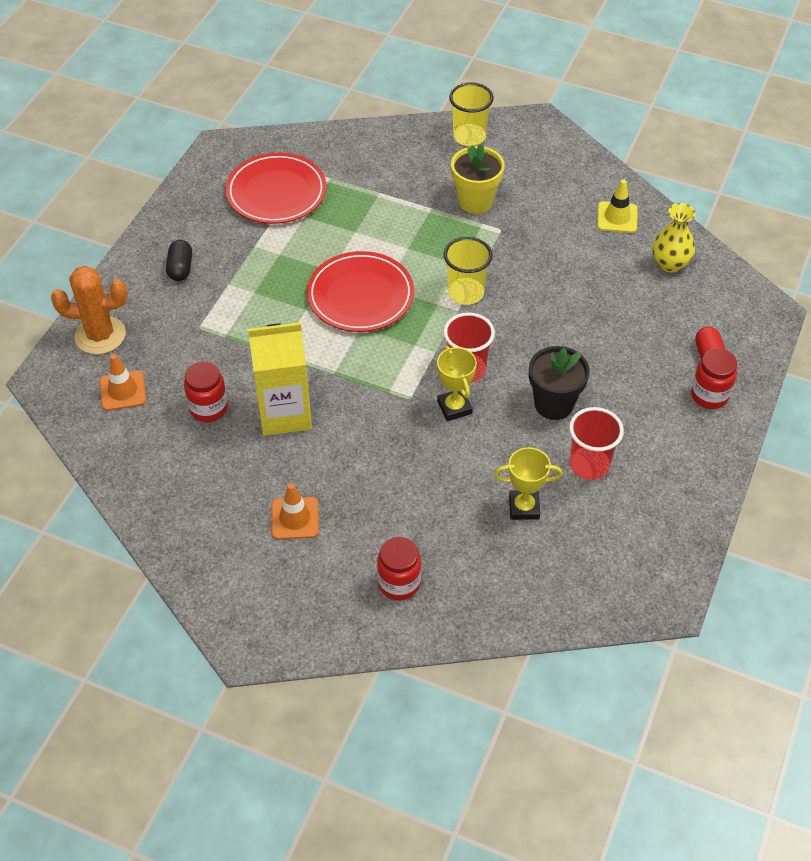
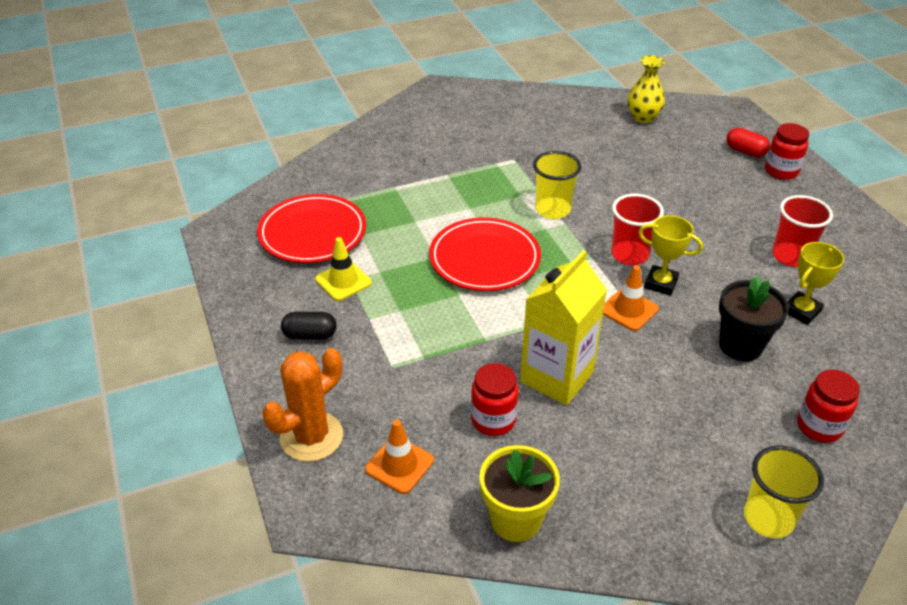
camera: 45 degrees left, 10 degrees down
black capsule [166,240,192,281] -> black capsule turned 45 degrees counterclockwise [281,312,337,340]
orange traffic cone [271,483,319,539] -> orange traffic cone moved to [603,265,659,331]
yellow cup [449,82,494,146] -> yellow cup moved to [744,445,824,538]
yellow flower pot [451,144,505,214] -> yellow flower pot moved to [479,445,560,542]
black flower pot [529,346,590,420] -> black flower pot moved to [719,275,789,361]
yellow traffic cone [597,179,638,233] -> yellow traffic cone moved to [315,237,372,301]

